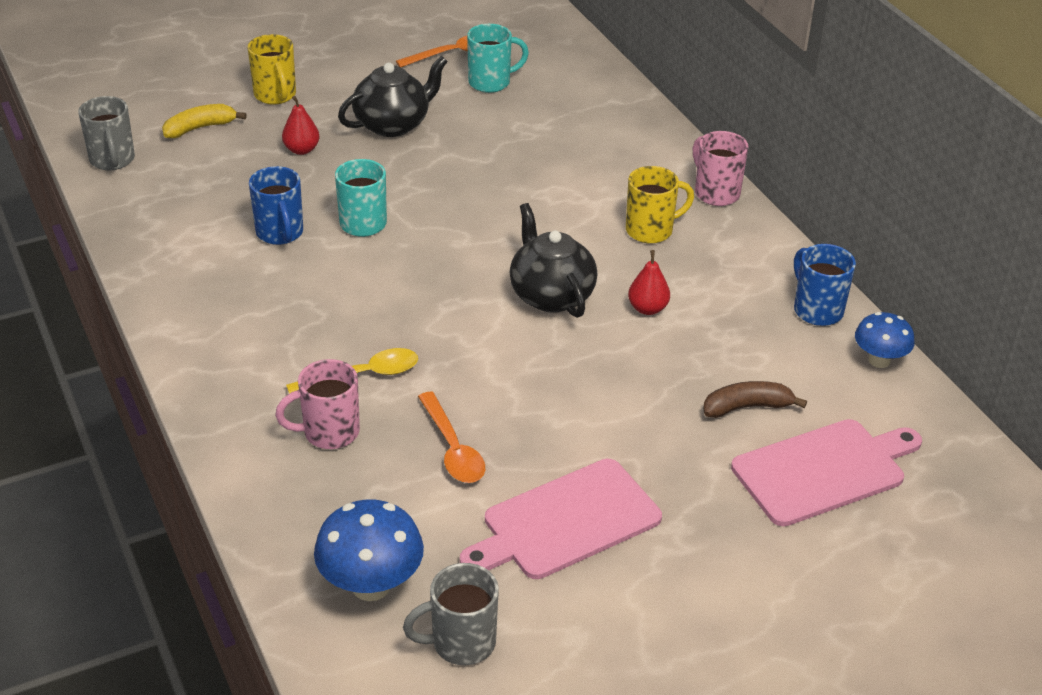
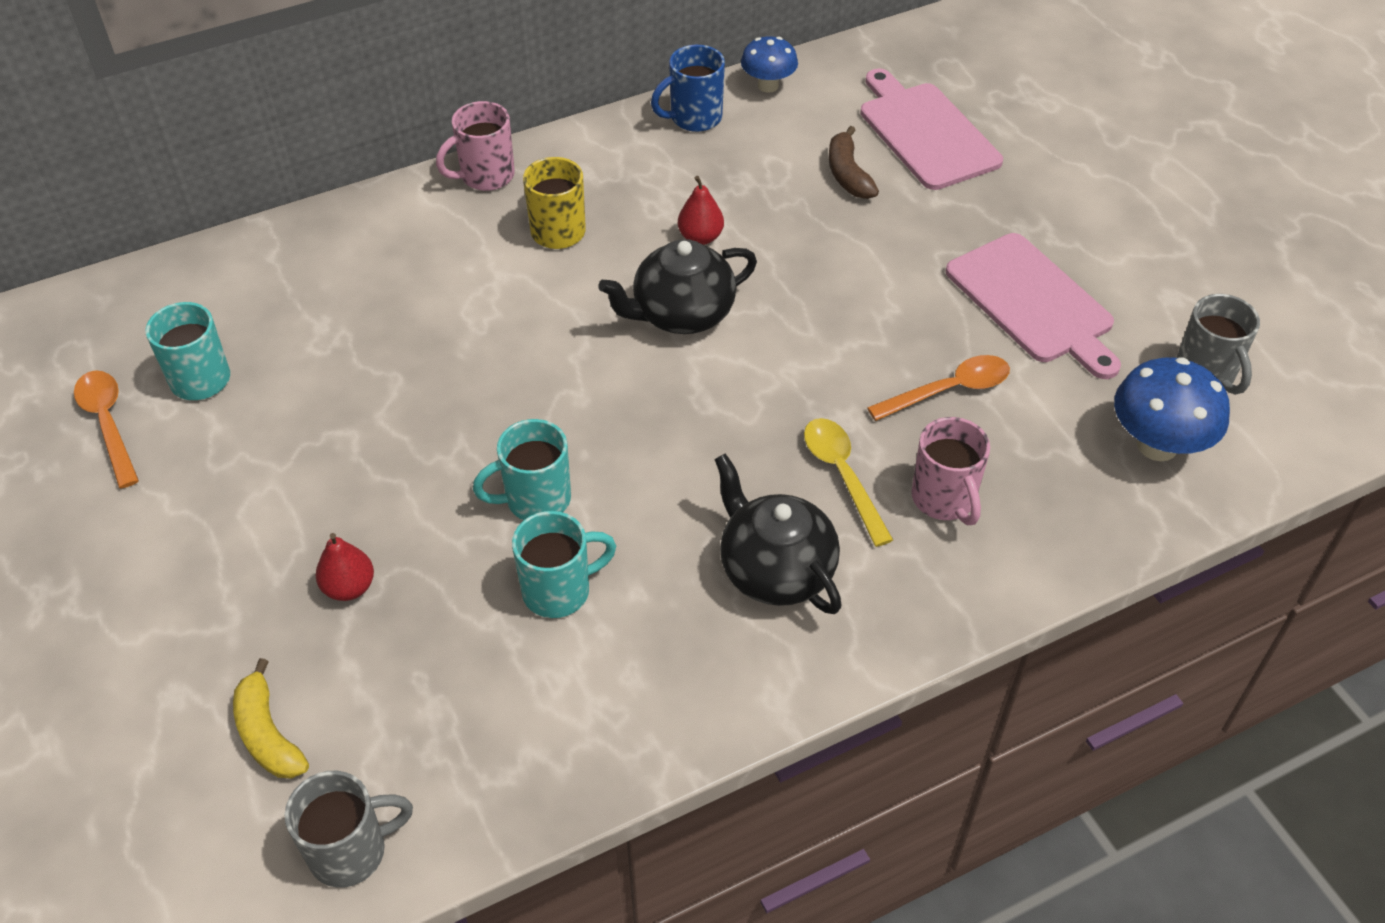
camera: 90 degrees left, 10 degrees up
yellow mug [248,34,296,105] -> none
blue mug [249,166,303,245] -> turquoise mug [512,511,616,618]
black teapot [338,56,448,137] -> black teapot moved to [714,454,842,614]

